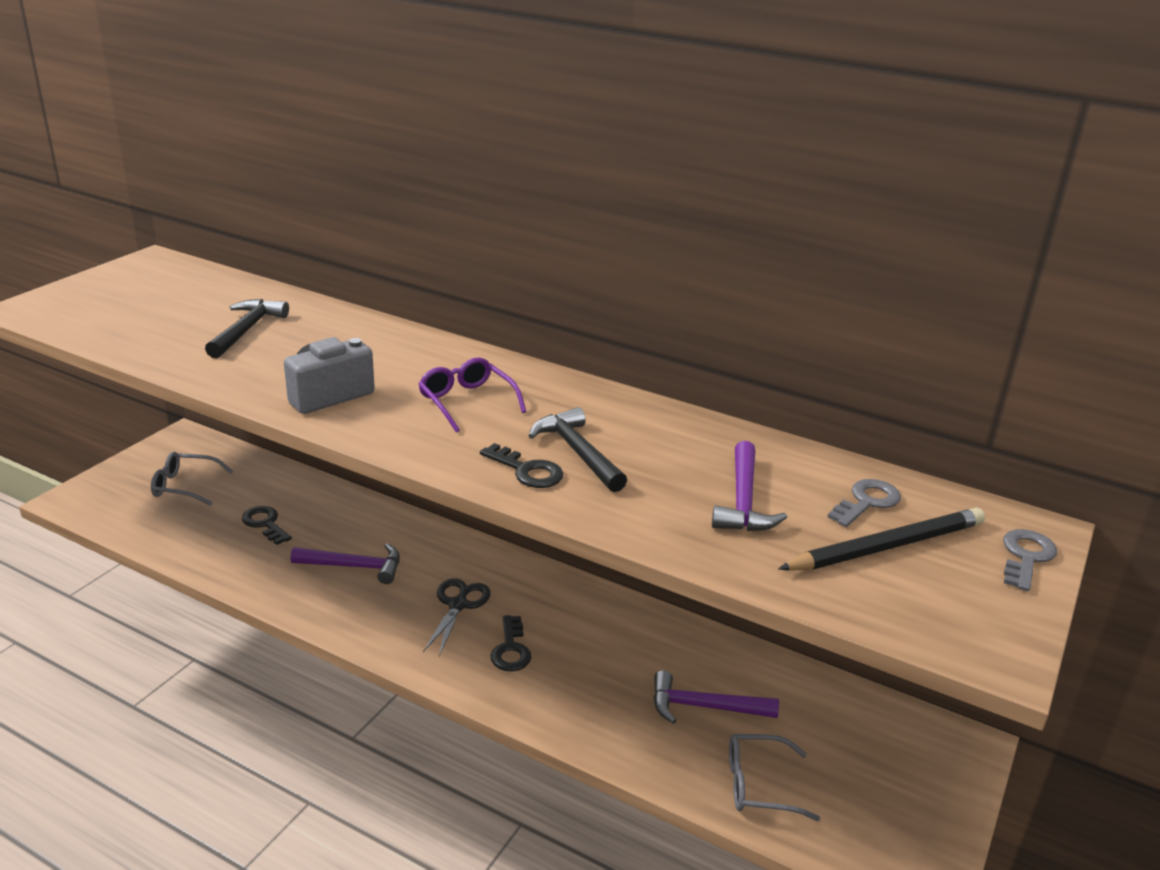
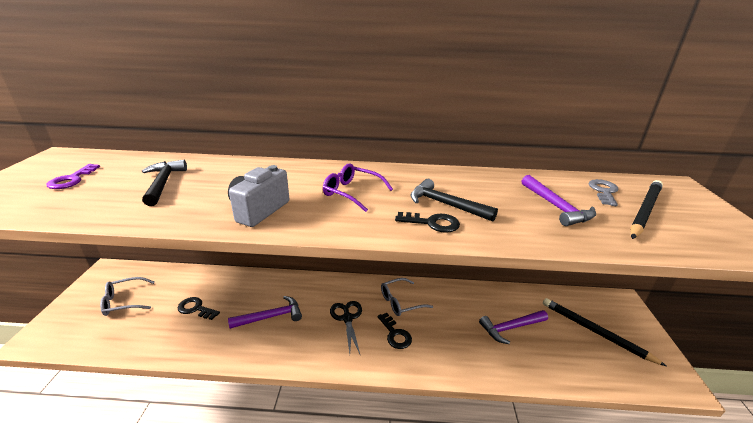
camera: 25 degrees left, 0 degrees up
grey glasses [729,734,820,821] -> grey glasses moved to [381,278,433,316]
grey key [1003,529,1057,591] -> none
none -> purple key [46,164,100,189]
none -> black pencil [543,298,666,366]

